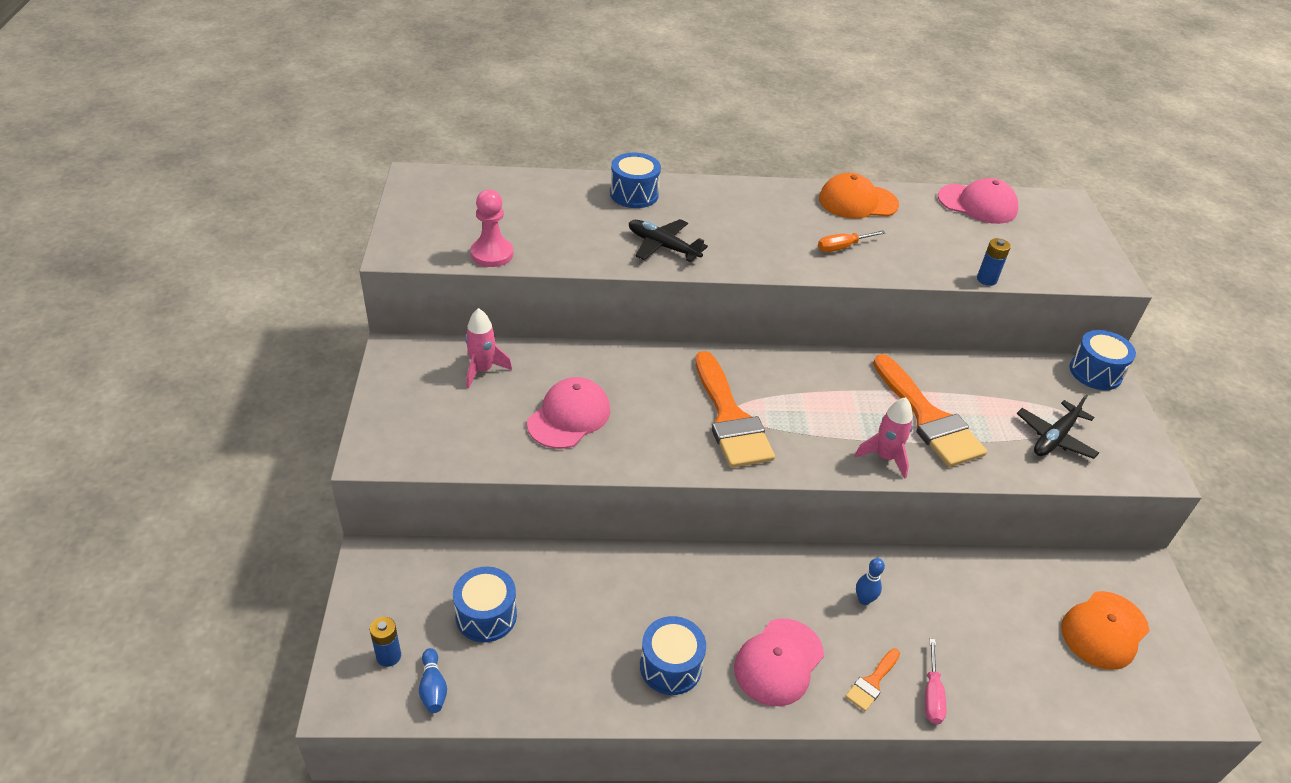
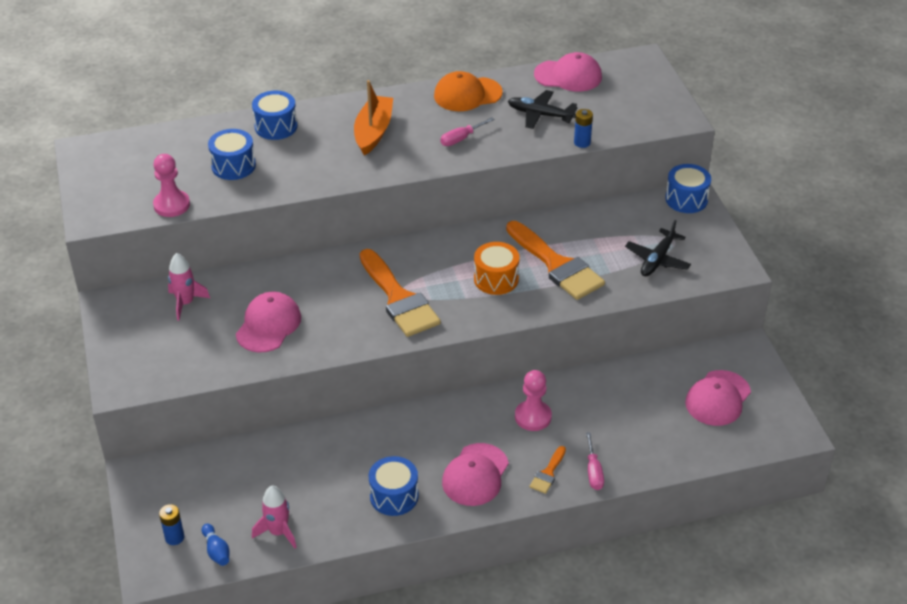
camera: 10 degrees left, 0 degrees up
blue drum [453,566,517,642] -> blue drum moved to [208,129,256,180]
black plane [629,219,708,262] -> black plane moved to [508,90,577,129]
orange screwdriver [818,230,885,252] -> pink screwdriver [440,117,494,146]
pink rocket [855,397,913,479] -> pink rocket moved to [252,486,297,549]
blue bowling pin [856,558,885,605] -> pink pawn [515,370,552,431]
orange cap [1061,591,1149,670] -> pink cap [685,370,751,426]
none -> orange boat [354,80,393,156]
none -> orange drum [474,242,520,295]

